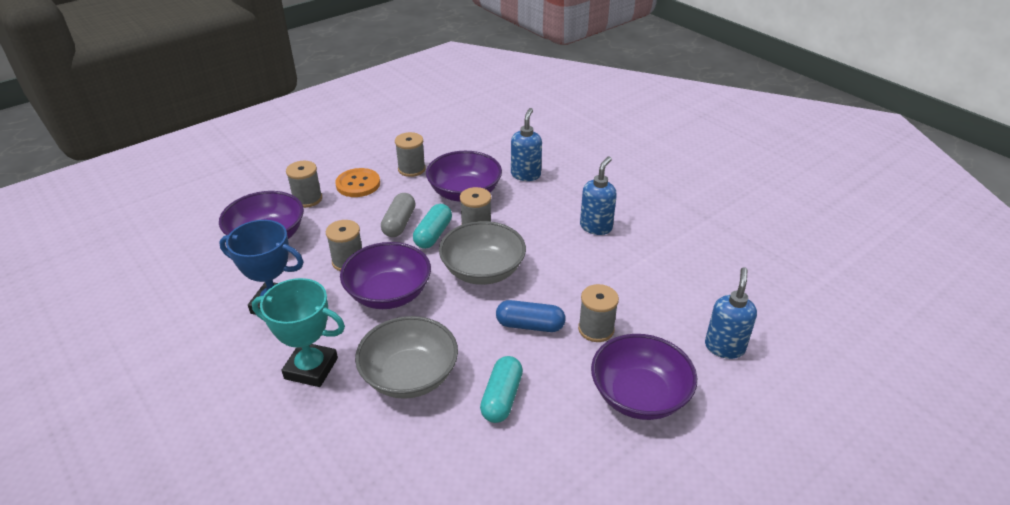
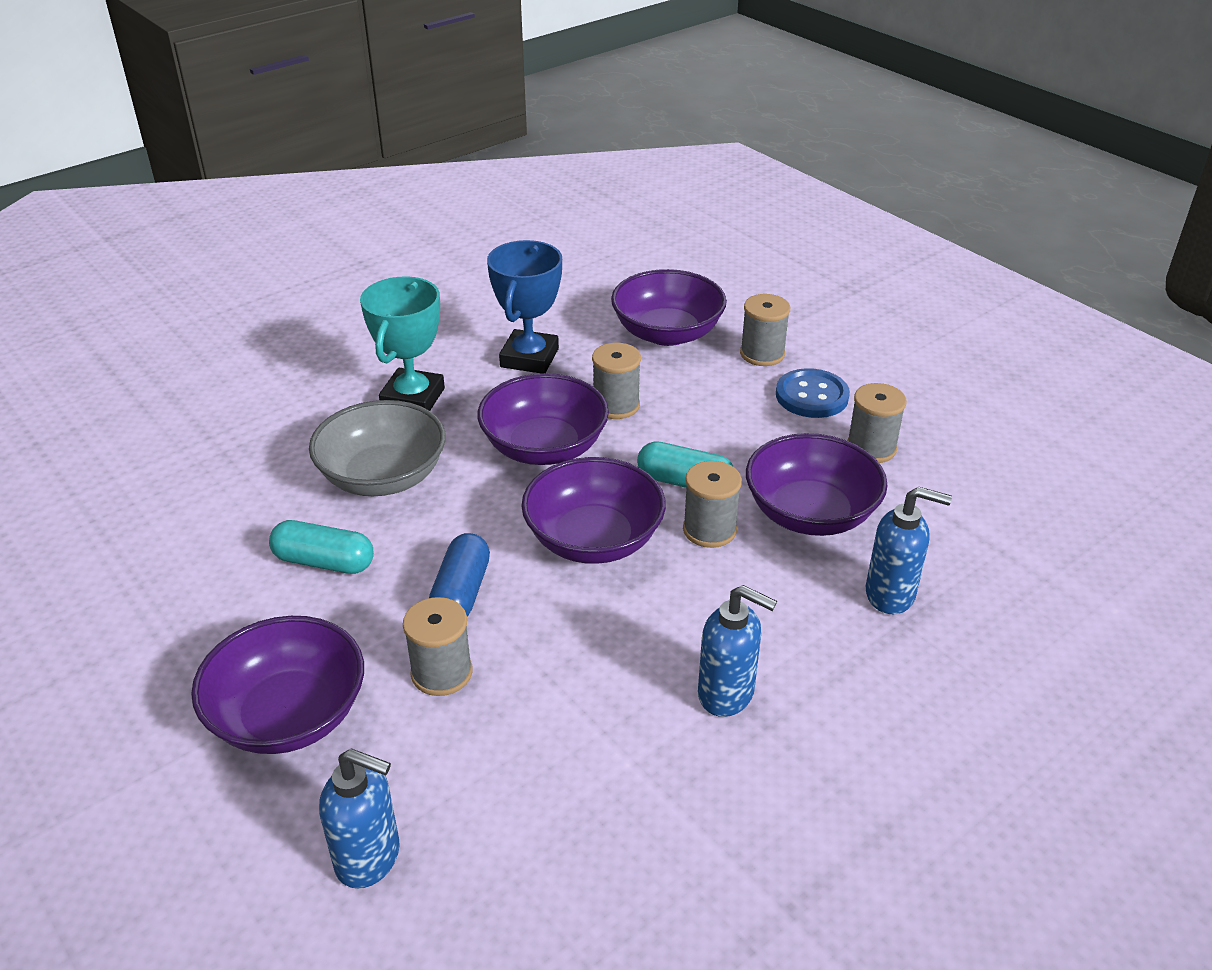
camera: 90 degrees right, 0 degrees up
orange button [336,168,380,197] -> blue button [776,368,850,418]
grey capsule [381,193,416,237] -> none
grey bowl [439,221,526,285] -> purple bowl [521,457,666,564]

